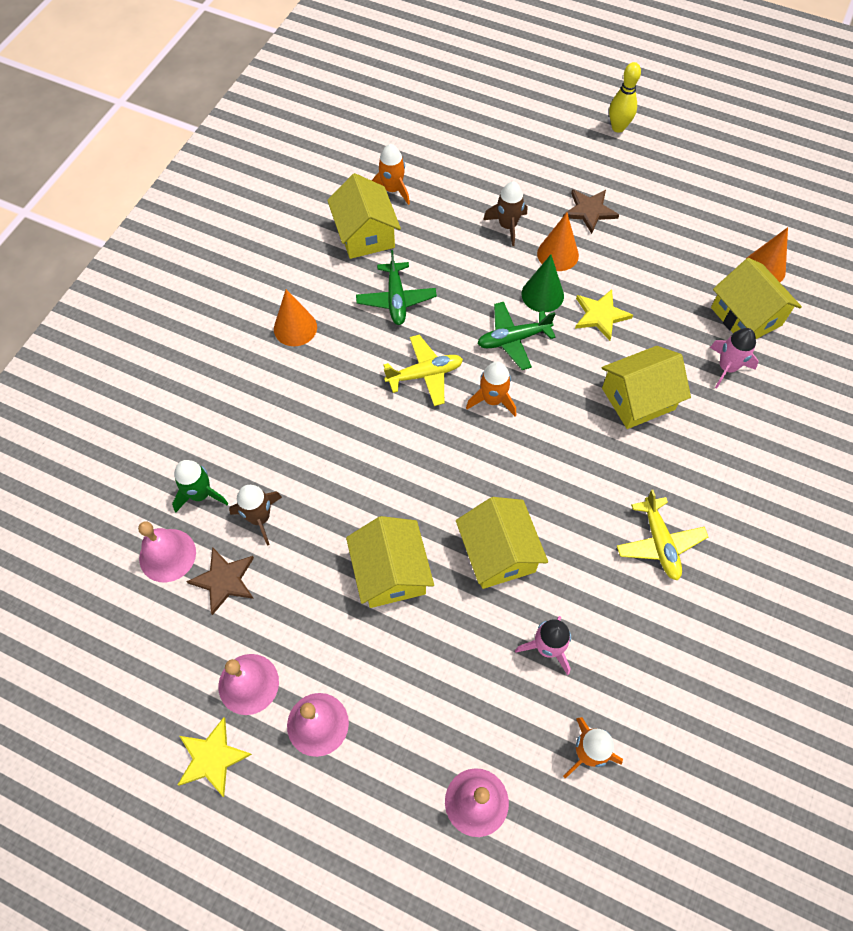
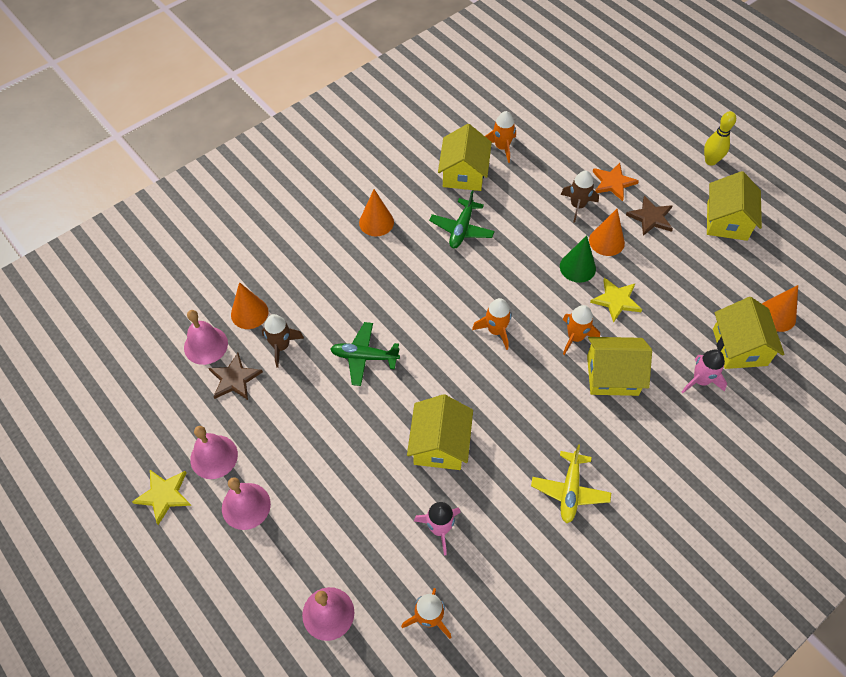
camera: 25 degrees right, 5 degrees down
green rocket [172,460,228,513] -> orange cone [231,282,269,329]
yellow house [346,516,434,608] -> yellow house moved to [707,171,762,241]
yellow plane [383,335,463,406] -> none
green plane [477,302,556,370] -> green plane moved to [330,322,400,386]
none -> orange rocket [563,305,600,355]
none -> orange star [592,163,639,201]

